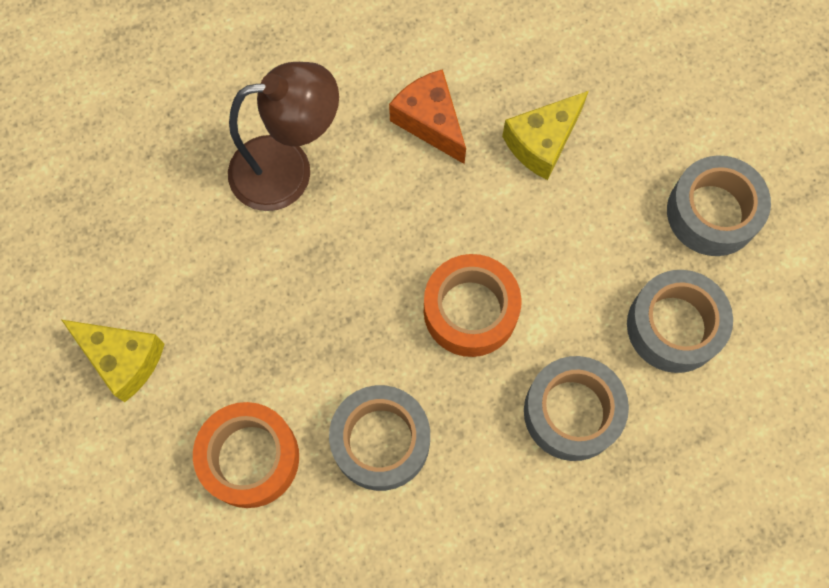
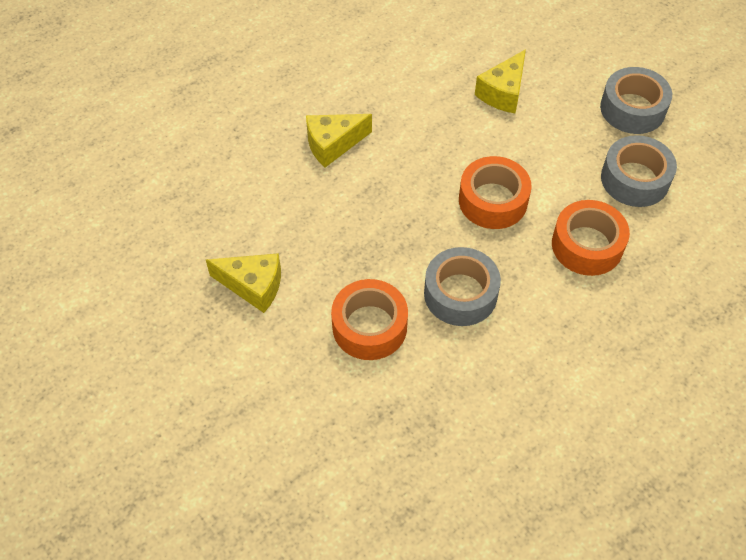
camera: 15 degrees left, 15 degrees down
brown lamp [228,62,339,211] -> yellow cheese [306,114,372,167]
orange cheese [389,69,466,164] -> none
grey tape [524,356,629,461] -> orange tape [552,200,630,276]

